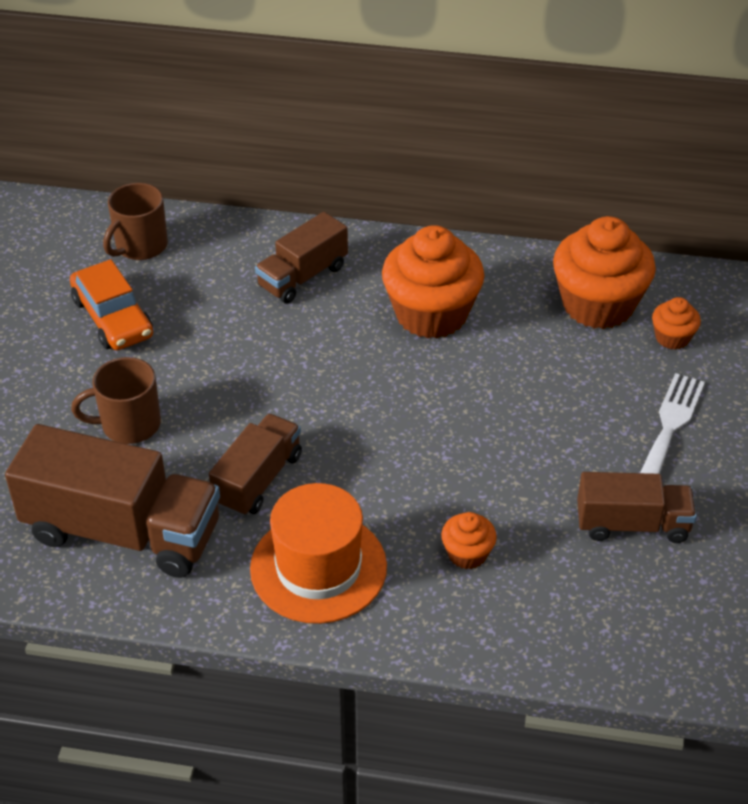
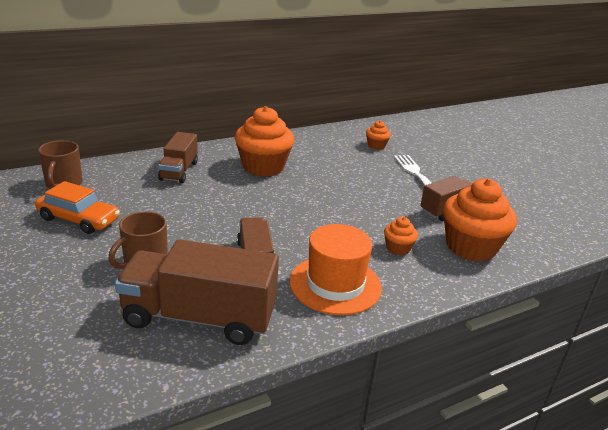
camera: 40 degrees left, 15 degrees down
brown truck [5,424,220,578] -> brown truck turned 150 degrees counterclockwise [115,239,279,345]
orange cupcake [553,216,656,329] -> orange cupcake moved to [443,179,517,261]

